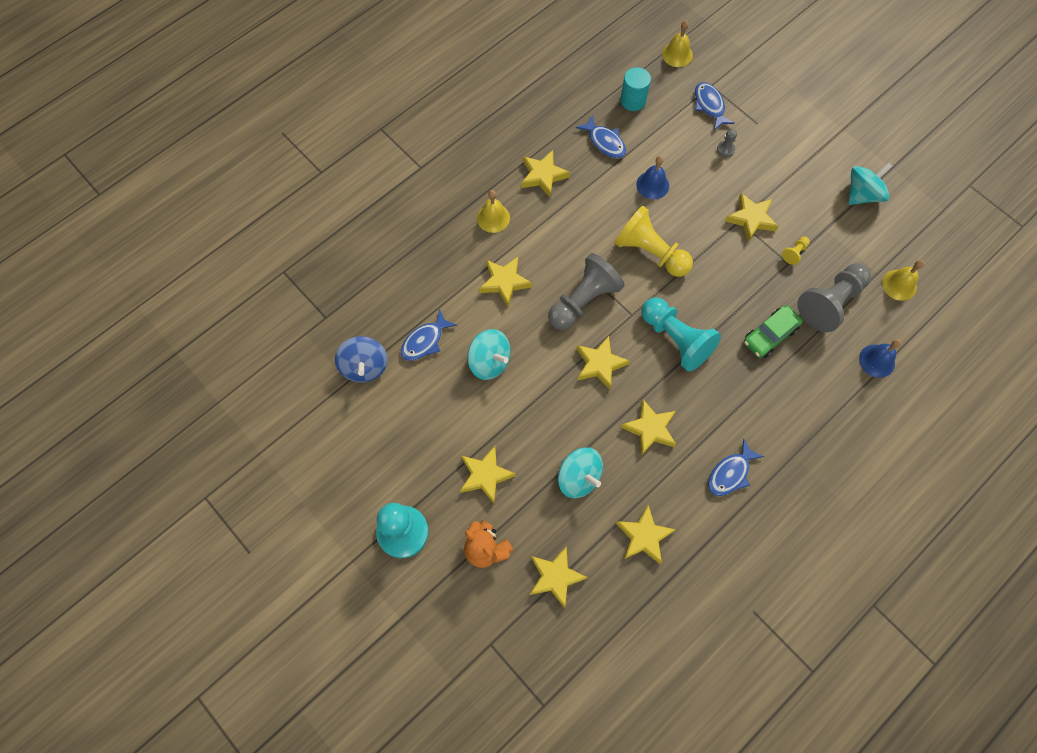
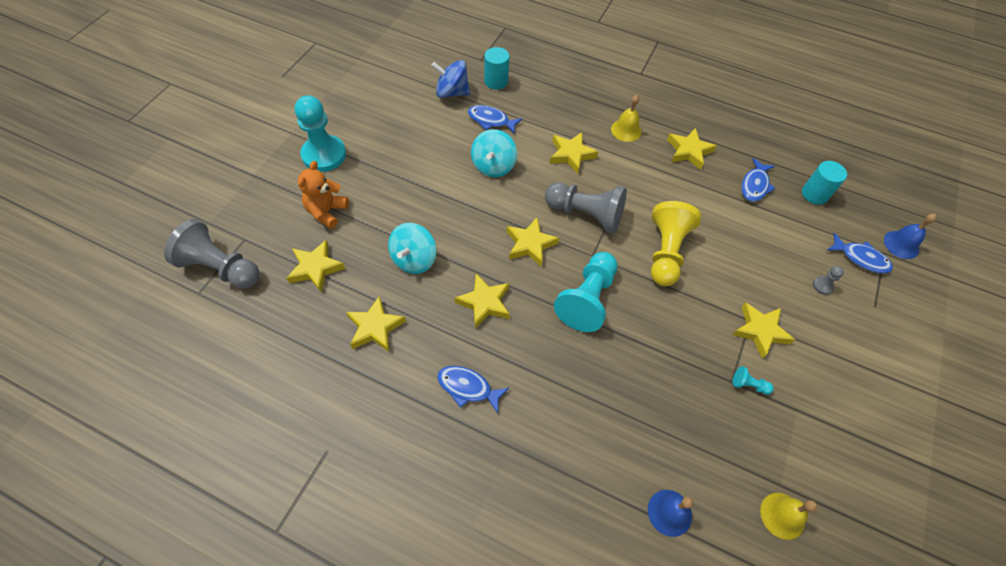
camera: 65 degrees right, 10 degrees down
blue spinning top [335,336,388,383] -> blue spinning top turned 45 degrees clockwise [431,60,470,98]
yellow star [460,446,516,503] -> none
blue bell [636,156,669,199] -> blue bell moved to [884,214,937,259]
yellow bell [662,21,693,67] -> none
blue fish [695,82,735,130] -> blue fish turned 75 degrees clockwise [827,233,893,273]
green car [744,305,803,358] -> none
yellow pawn [782,237,810,265] -> turquoise pawn [733,366,774,395]
grey pawn [797,263,871,332] -> grey pawn moved to [164,219,260,289]
turquoise spinning top [848,162,892,205] -> none
none -> turquoise cylinder [484,47,510,90]

